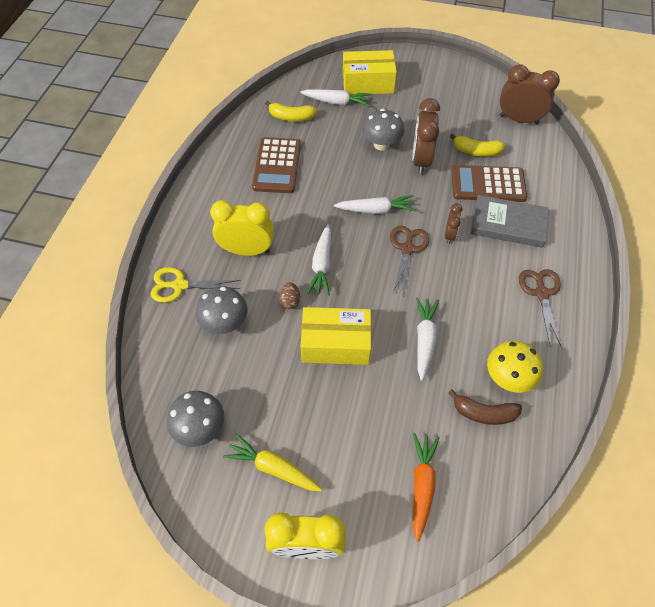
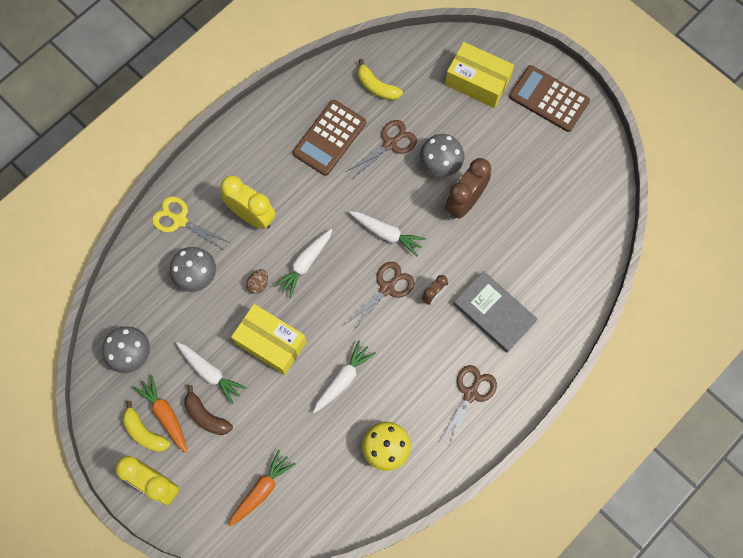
camera: 30 degrees right, 15 degrees up
yellow carrot [223,434,322,492] -> orange carrot [133,375,187,453]
white carrot [300,89,372,106] -> white carrot moved to [176,342,247,405]
brown banana [448,389,522,425] -> brown banana moved to [184,385,233,435]
yellow banana [450,133,505,157] -> yellow banana moved to [122,401,171,452]
brown calculator [451,165,527,202] -> brown calculator moved to [509,65,590,132]
brown clock [500,64,560,124] -> none
none -> brown scissors [346,120,417,180]

